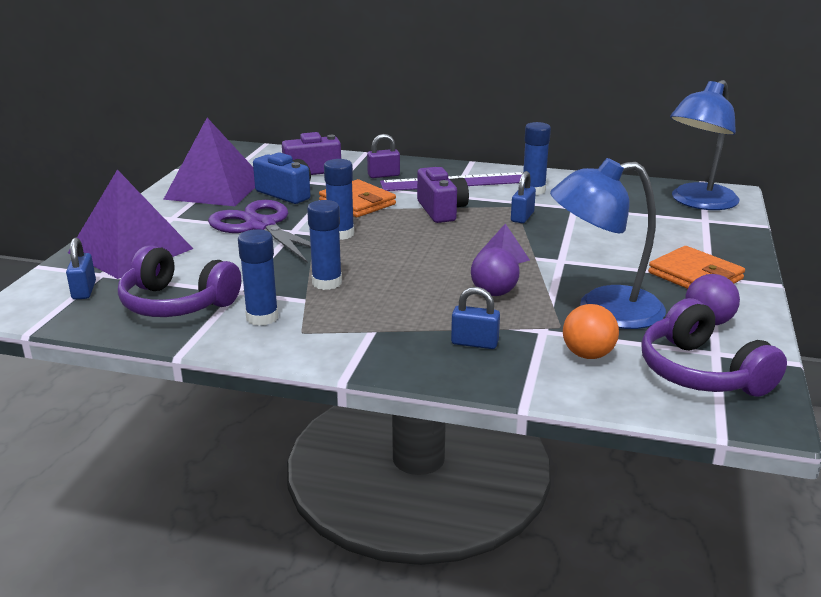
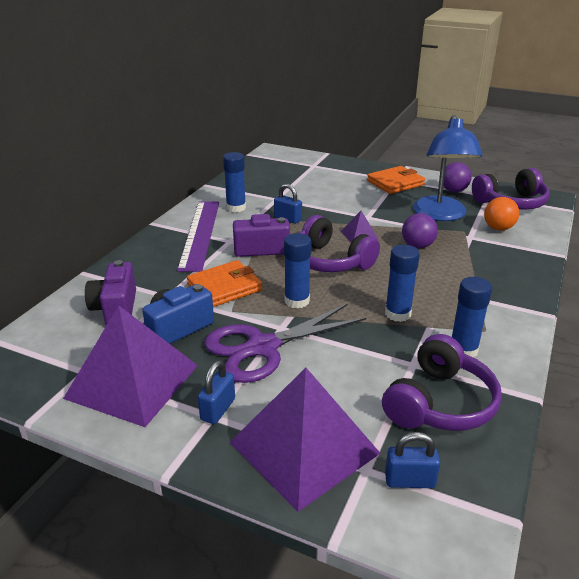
camera: 80 degrees left, 5 degrees up
purple padlock [367,134,400,178] -> none
blue padlock [451,287,500,349] -> blue padlock moved to [198,360,235,424]
blue lamp [670,80,739,210] -> none
none -> purple headphones [299,215,380,272]

